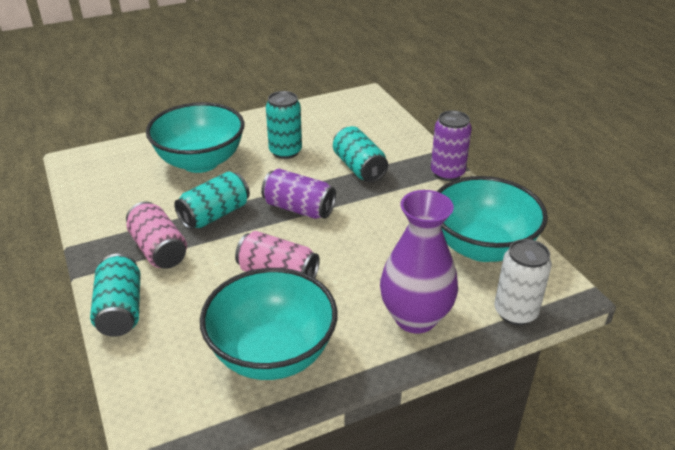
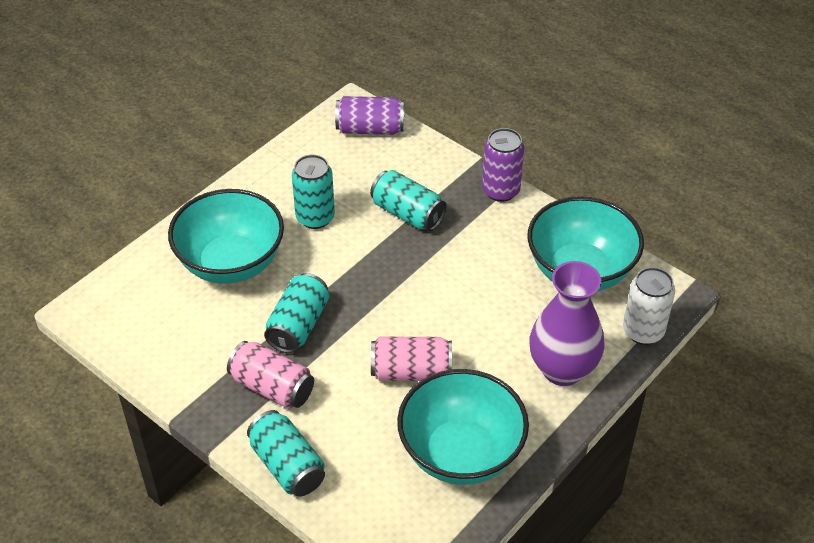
camera: 25 degrees left, 10 degrees up
purple can [261,169,336,219] -> purple can moved to [335,96,404,135]

